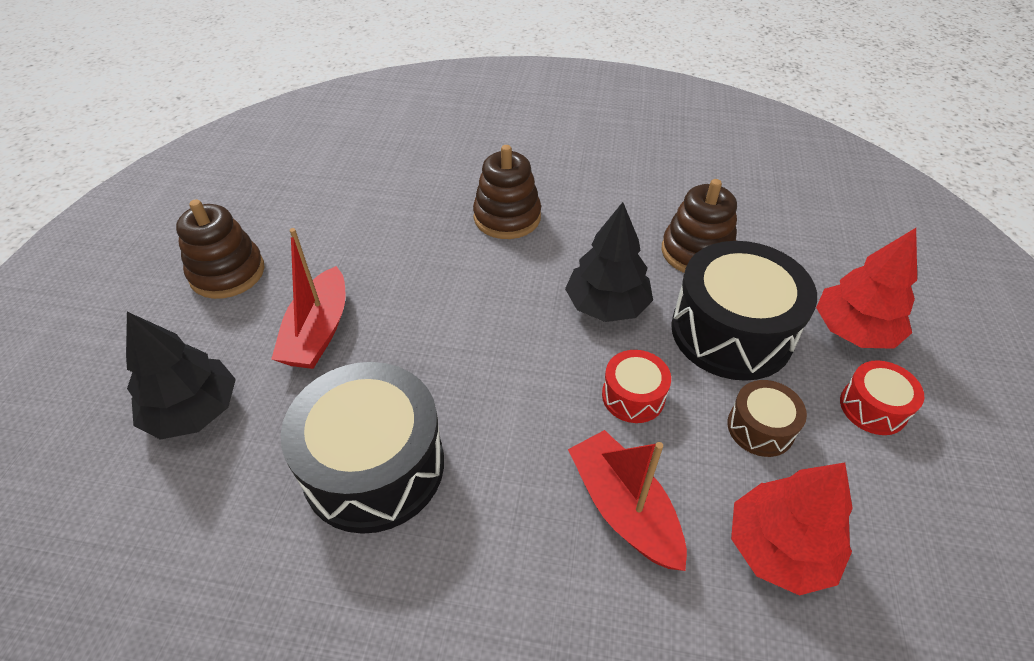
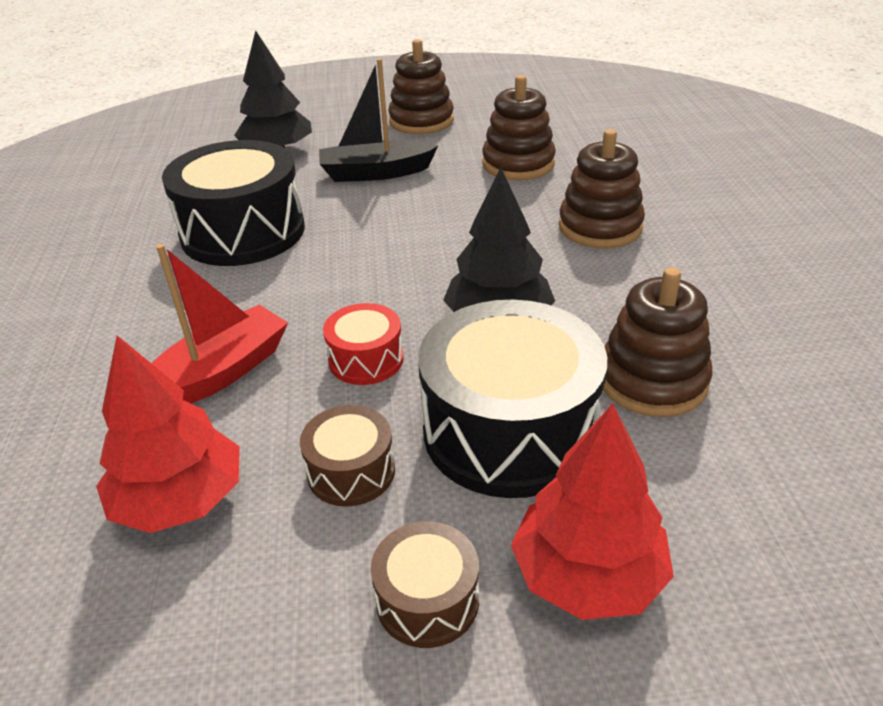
camera: 75 degrees right, 10 degrees down
red boat [271,228,346,369] -> black boat [319,58,438,182]
red drum [840,360,924,435] -> brown drum [371,522,479,648]
none -> brown stacking toy [482,75,556,180]

